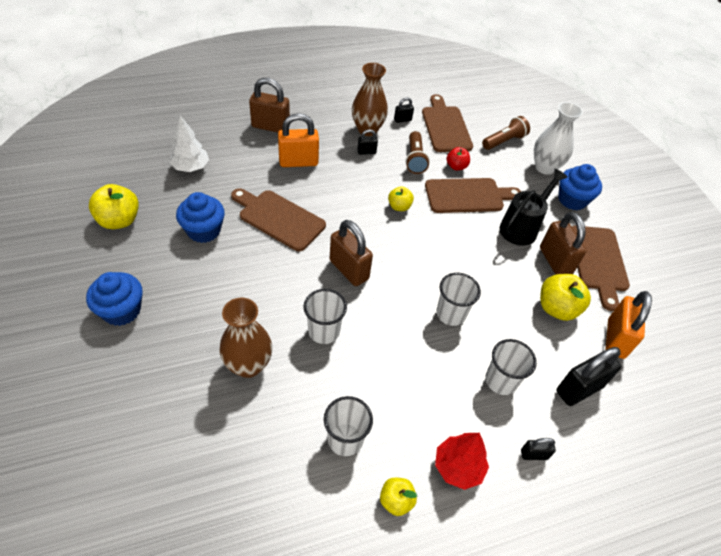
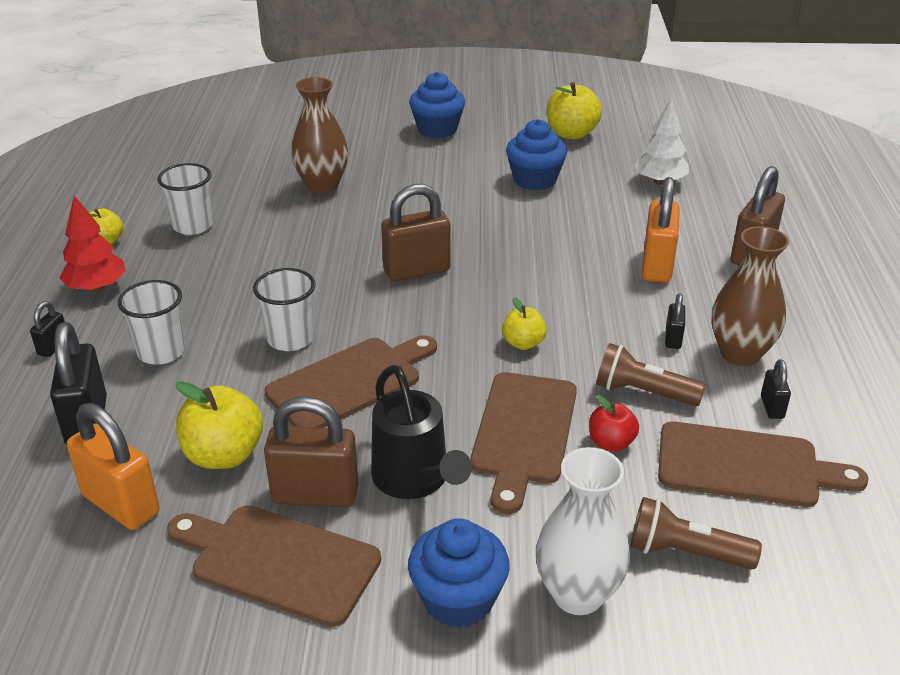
camera: 115 degrees right, 15 degrees down
brown cutting board [231,188,326,251] -> brown cutting board moved to [264,335,437,428]
white cup [304,289,347,344] -> none
brown flashlight [482,116,530,150] -> brown flashlight turned 120 degrees clockwise [631,497,762,570]

